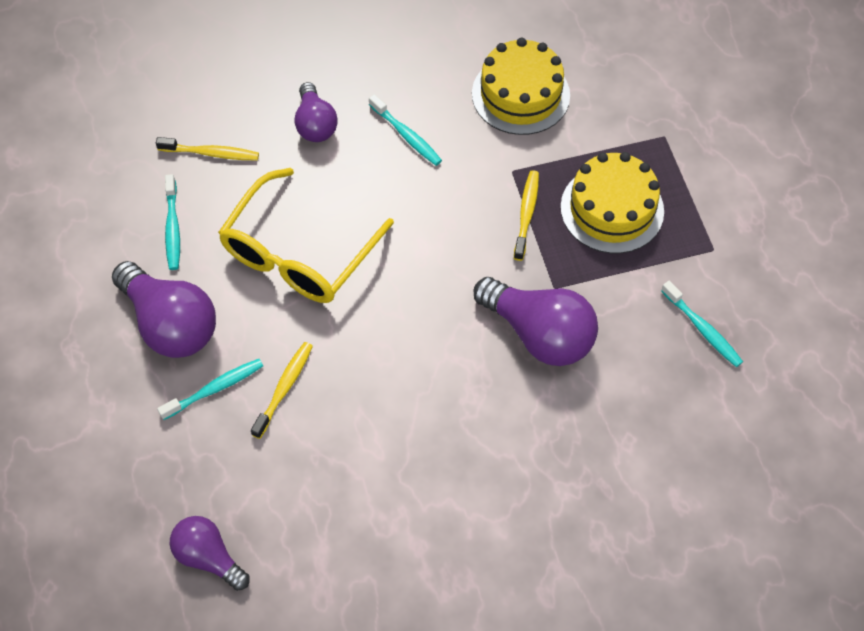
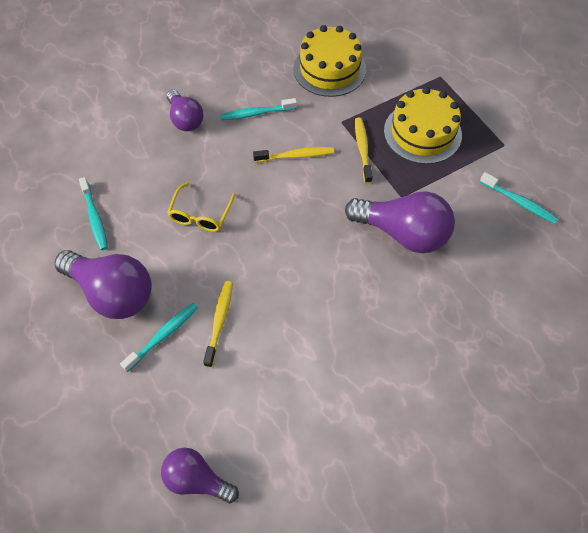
camera: 15 degrees left, 0 degrees up
yellow toothbrush [156,137,259,160] -> yellow toothbrush moved to [253,147,334,162]
yellow glasses [218,168,394,303] -> yellow glasses [167,182,236,232], size x0.52
turquoise toothbrush [369,94,442,166] -> turquoise toothbrush turned 135 degrees clockwise [220,98,297,121]

